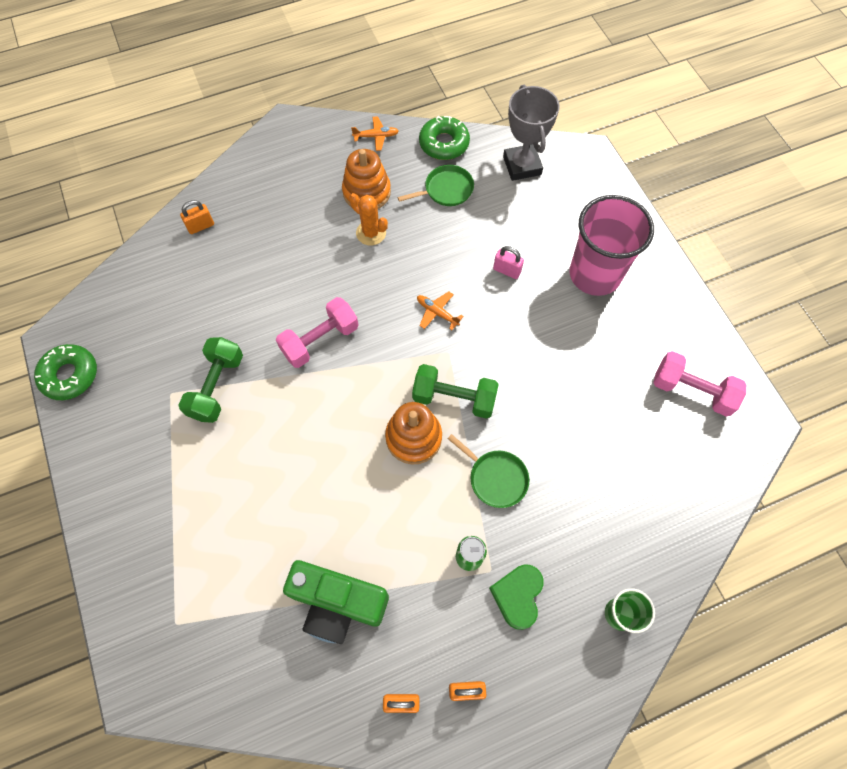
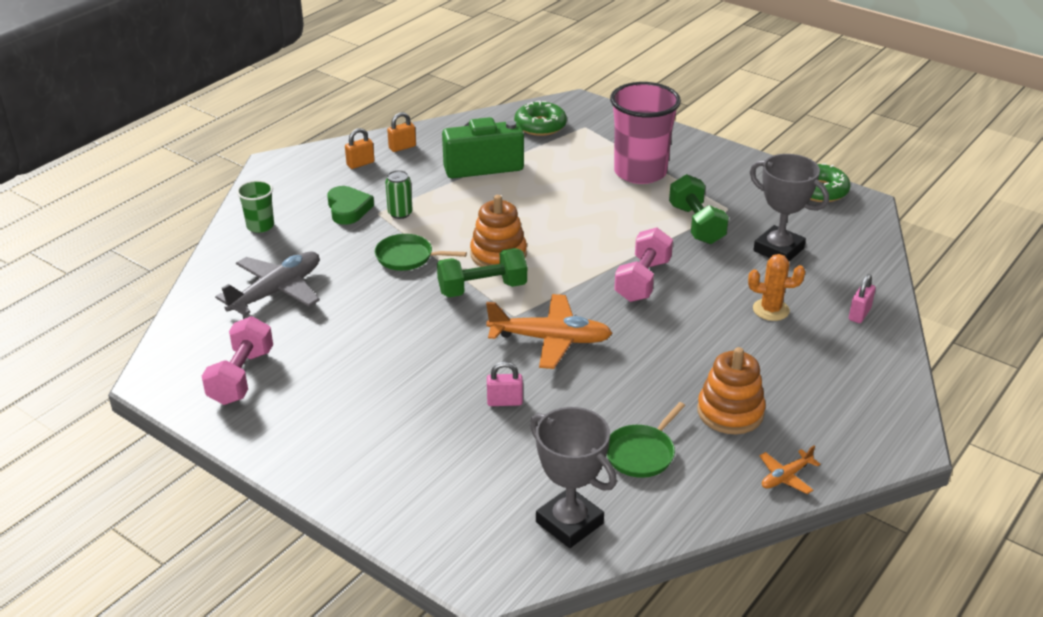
camera: 150 degrees right, 30 degrees down
orange padlock [180,200,214,234] -> pink padlock [849,274,876,323]
orange cactus [349,193,388,245] -> orange cactus moved to [748,254,805,321]
orange plane [417,291,464,330] -> orange plane [486,294,612,369], size x2.02
green donut [419,116,470,160] -> green donut moved to [514,101,567,136]
pink cup [570,195,654,296] -> pink cup moved to [610,82,681,184]
pink dumbbell [653,351,746,417] -> pink dumbbell turned 75 degrees counterclockwise [202,316,273,405]
none -> grey plane [215,252,320,316]
none -> grey trophy [750,154,829,261]

